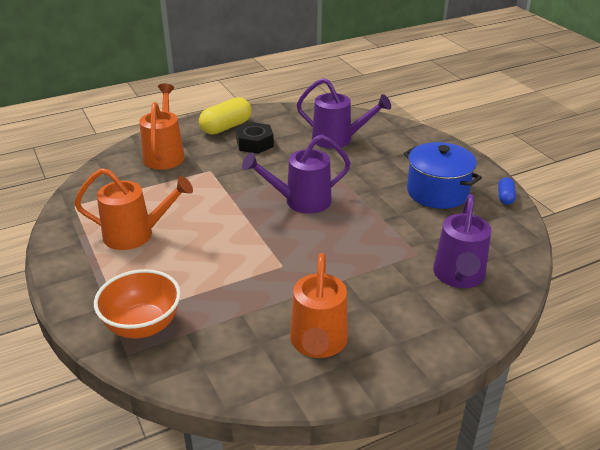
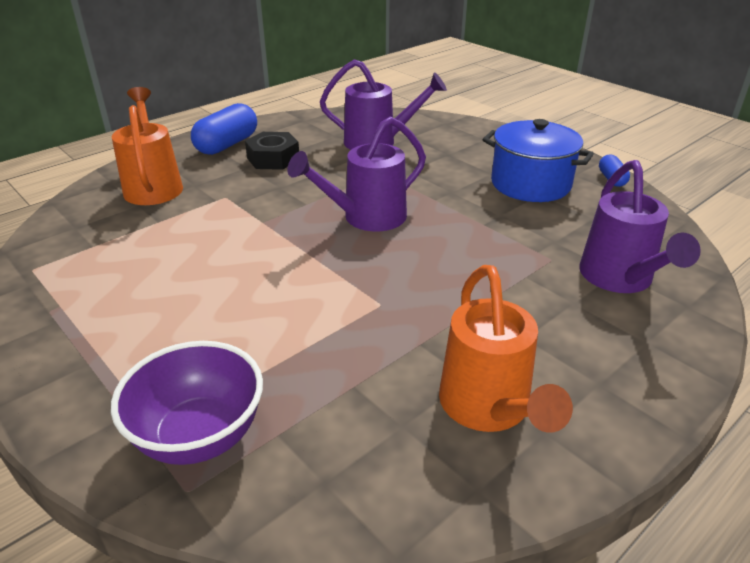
camera: 15 degrees left, 0 degrees up
orange watering can [74,168,193,250] -> none
orange bowl [94,269,181,339] -> purple bowl [111,341,263,465]
yellow capsule [199,97,252,135] -> blue capsule [191,103,257,155]

